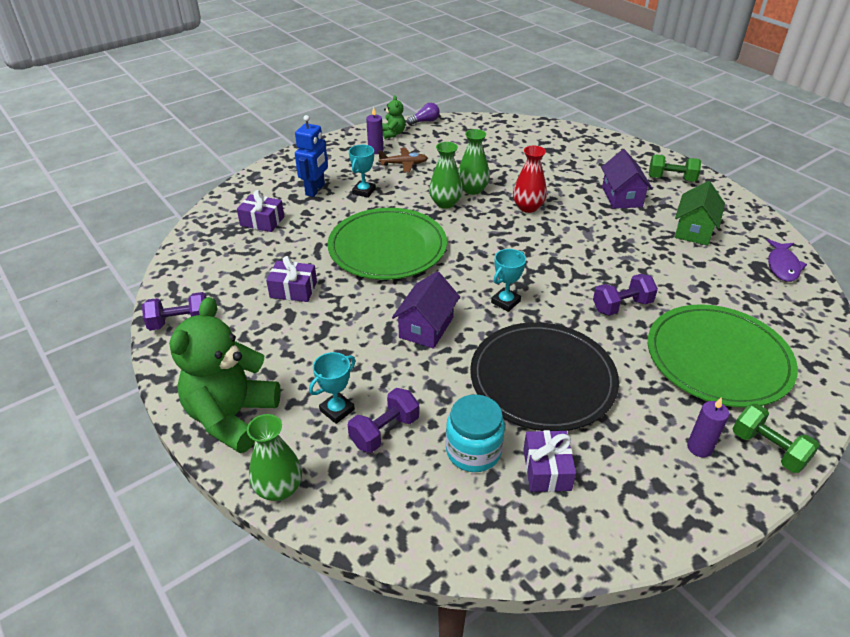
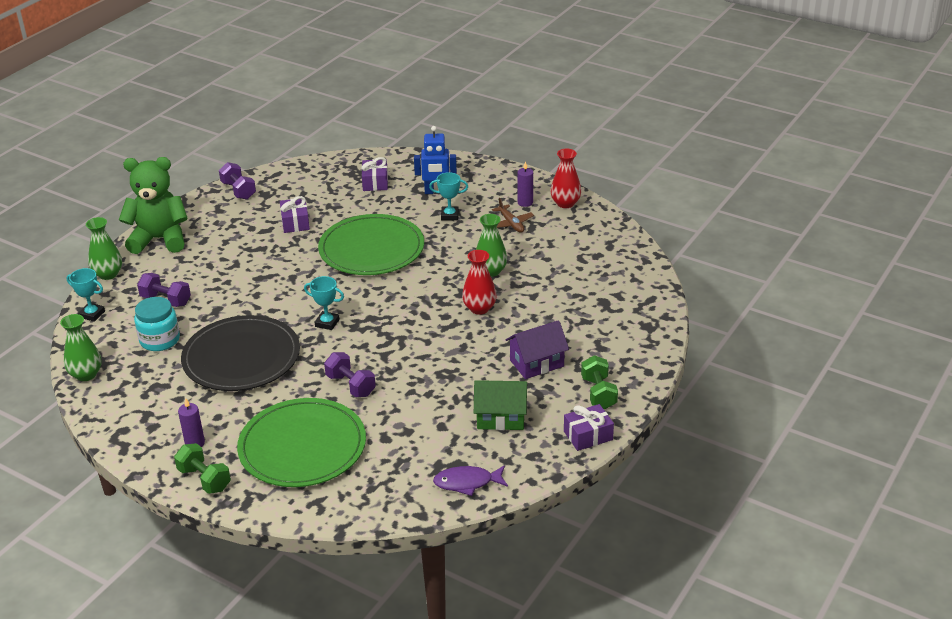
camera: 70 degrees right, 5 degrees down
turquoise trophy [309,352,356,424] -> turquoise trophy moved to [66,268,105,322]
green teddy bear [382,95,405,139] -> red vase [550,149,581,208]
purple house [392,271,460,349] -> none
purple light bulb [407,103,440,125] -> none
green vase [429,142,463,209] -> green vase moved to [60,314,101,381]
purple gift [523,430,576,492] -> purple gift moved to [564,404,614,451]
green dumbbell [733,404,819,473] -> green dumbbell turned 75 degrees counterclockwise [174,443,231,494]

